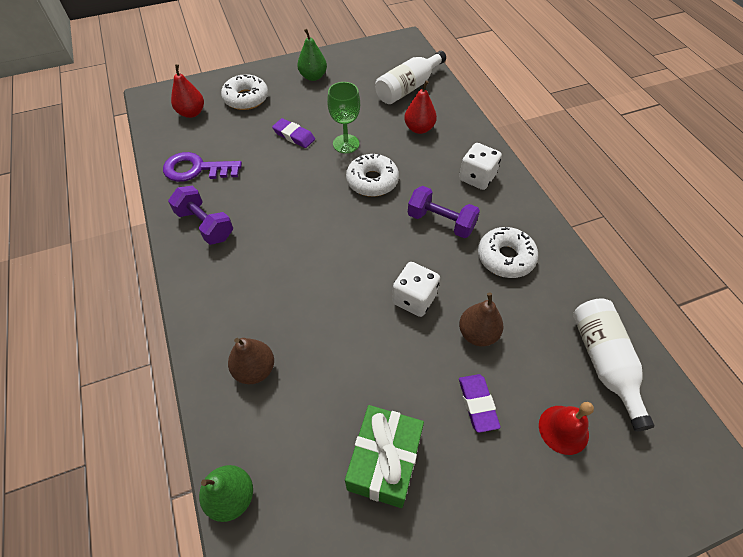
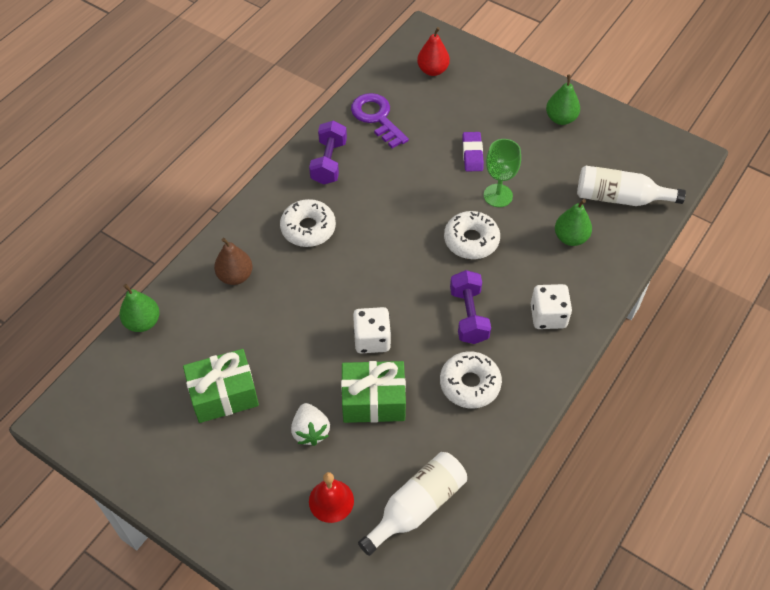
camera: 55 degrees right, 0 degrees up
white donut [221,74,268,110] -> white donut moved to [280,199,336,247]
red pear [404,81,437,134] -> green pear [555,199,592,246]
brown pear [459,292,503,346] -> green gift [341,361,406,423]
purple eraser [459,374,501,433] -> white strawberry [291,403,330,446]

